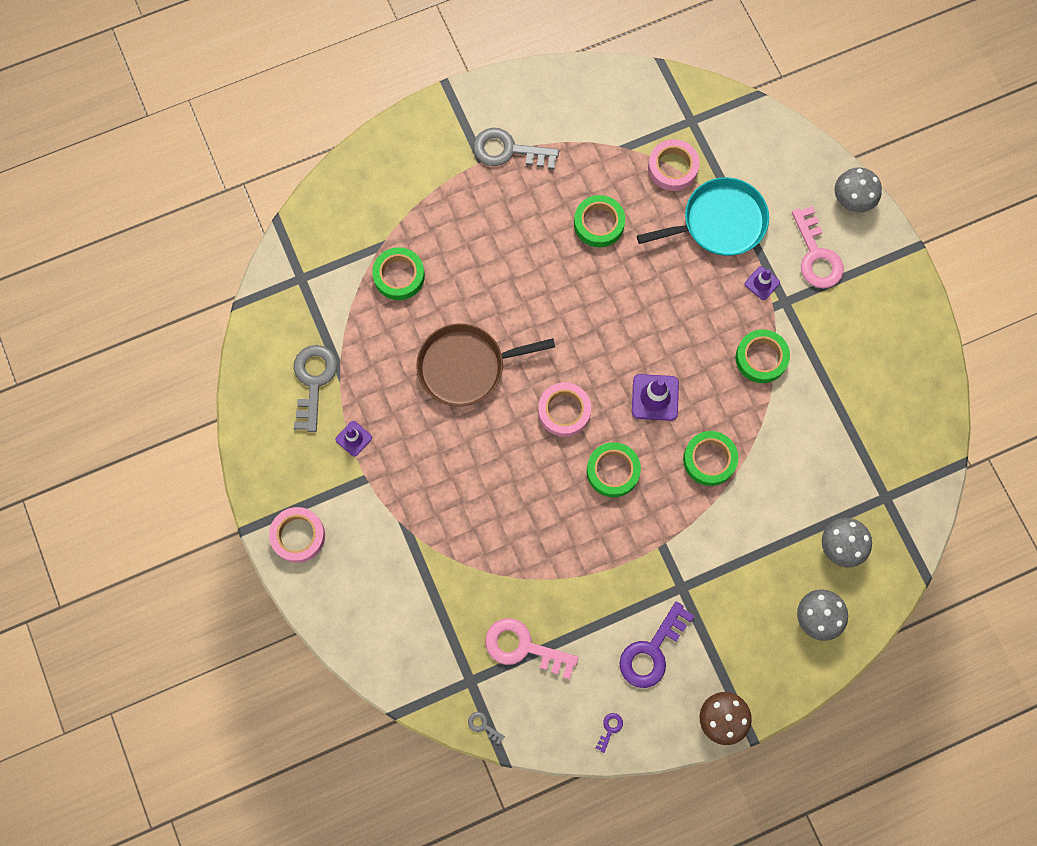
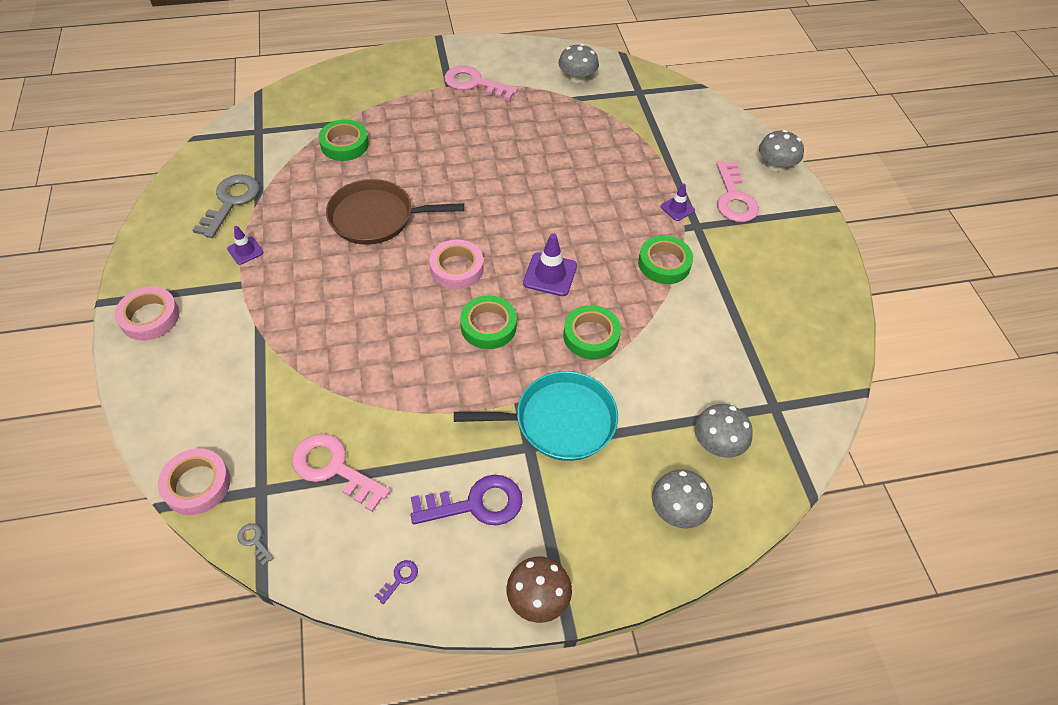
camera: 10 degrees right, 20 degrees down
grey key [473,128,559,170] -> pink key [444,65,518,101]
green tape [574,195,625,247] -> none
purple key [619,601,694,688] -> purple key turned 150 degrees counterclockwise [411,475,523,525]
turquoise pan [637,177,769,256] -> turquoise pan moved to [454,371,618,461]
pink tape [648,139,700,191] -> pink tape moved to [158,448,230,515]
none -> grey mushroom [558,44,599,83]

